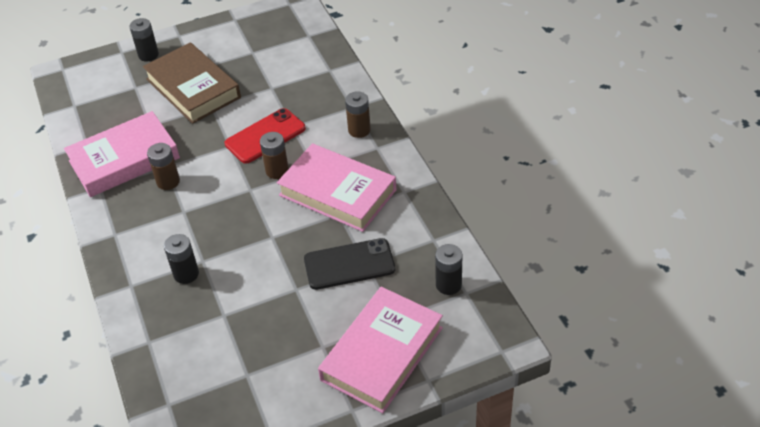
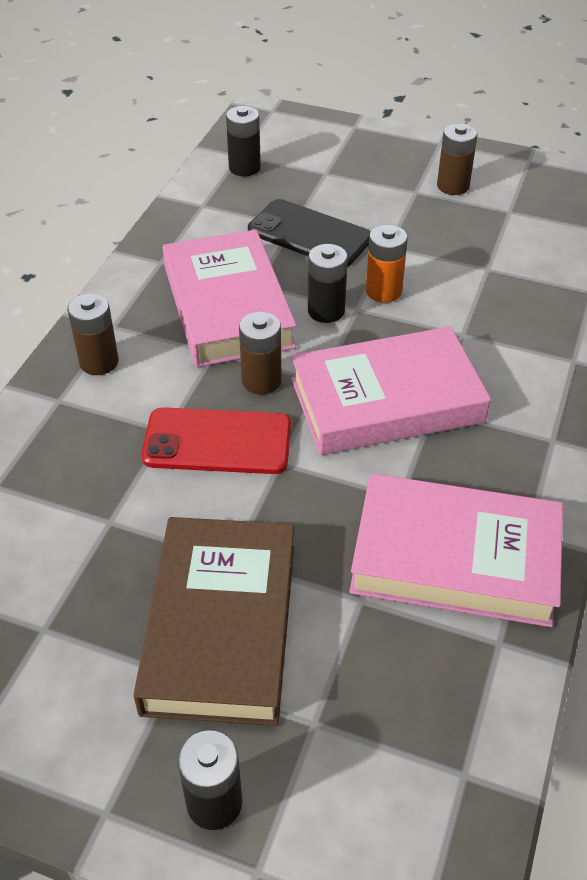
camera: 140 degrees left, 0 degrees up
brown battery [147,143,180,190] -> brown battery moved to [437,123,478,195]
black battery [164,234,199,284] -> black battery moved to [308,244,348,323]
pink book [318,287,443,414] -> pink book moved to [291,326,491,455]
none -> orange battery [366,225,408,303]

